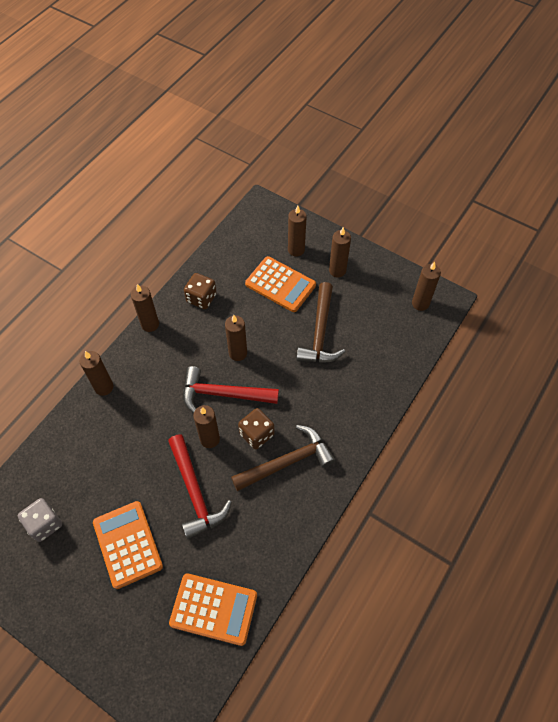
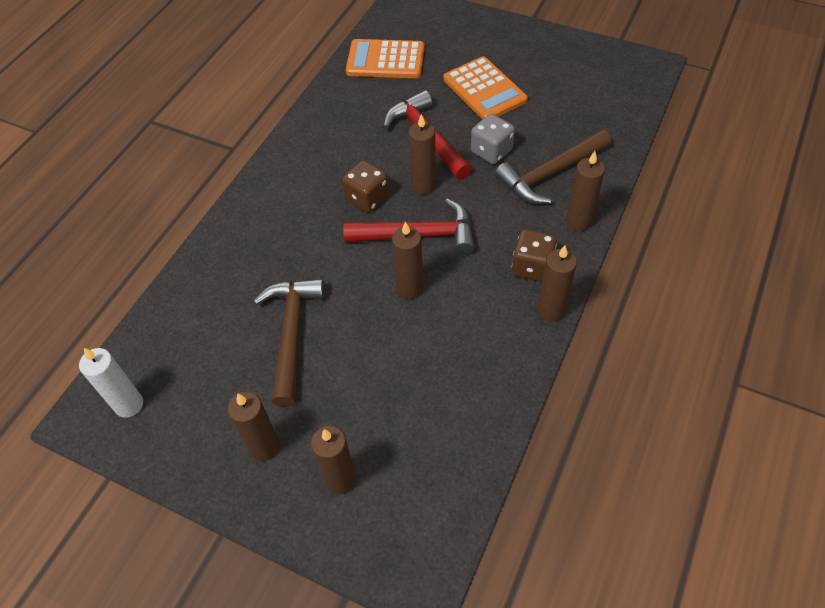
camera: 175 degrees right, 5 degrees down
grey dice [18,498,62,542] -> grey dice moved to [471,114,515,164]
brown dice [184,273,217,309] -> brown dice moved to [512,229,557,282]
brown hammer [231,425,335,491] -> brown hammer moved to [495,130,611,204]
orange calculator [245,256,316,312] -> none
brown candle [412,262,441,311] -> white candle [79,348,143,418]

